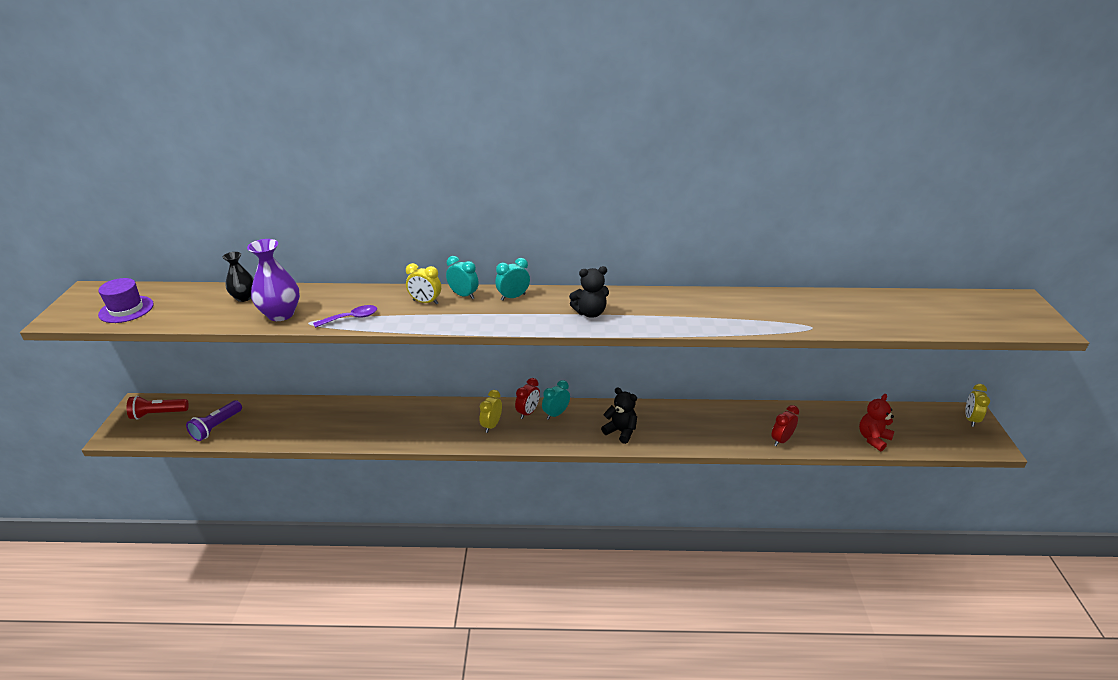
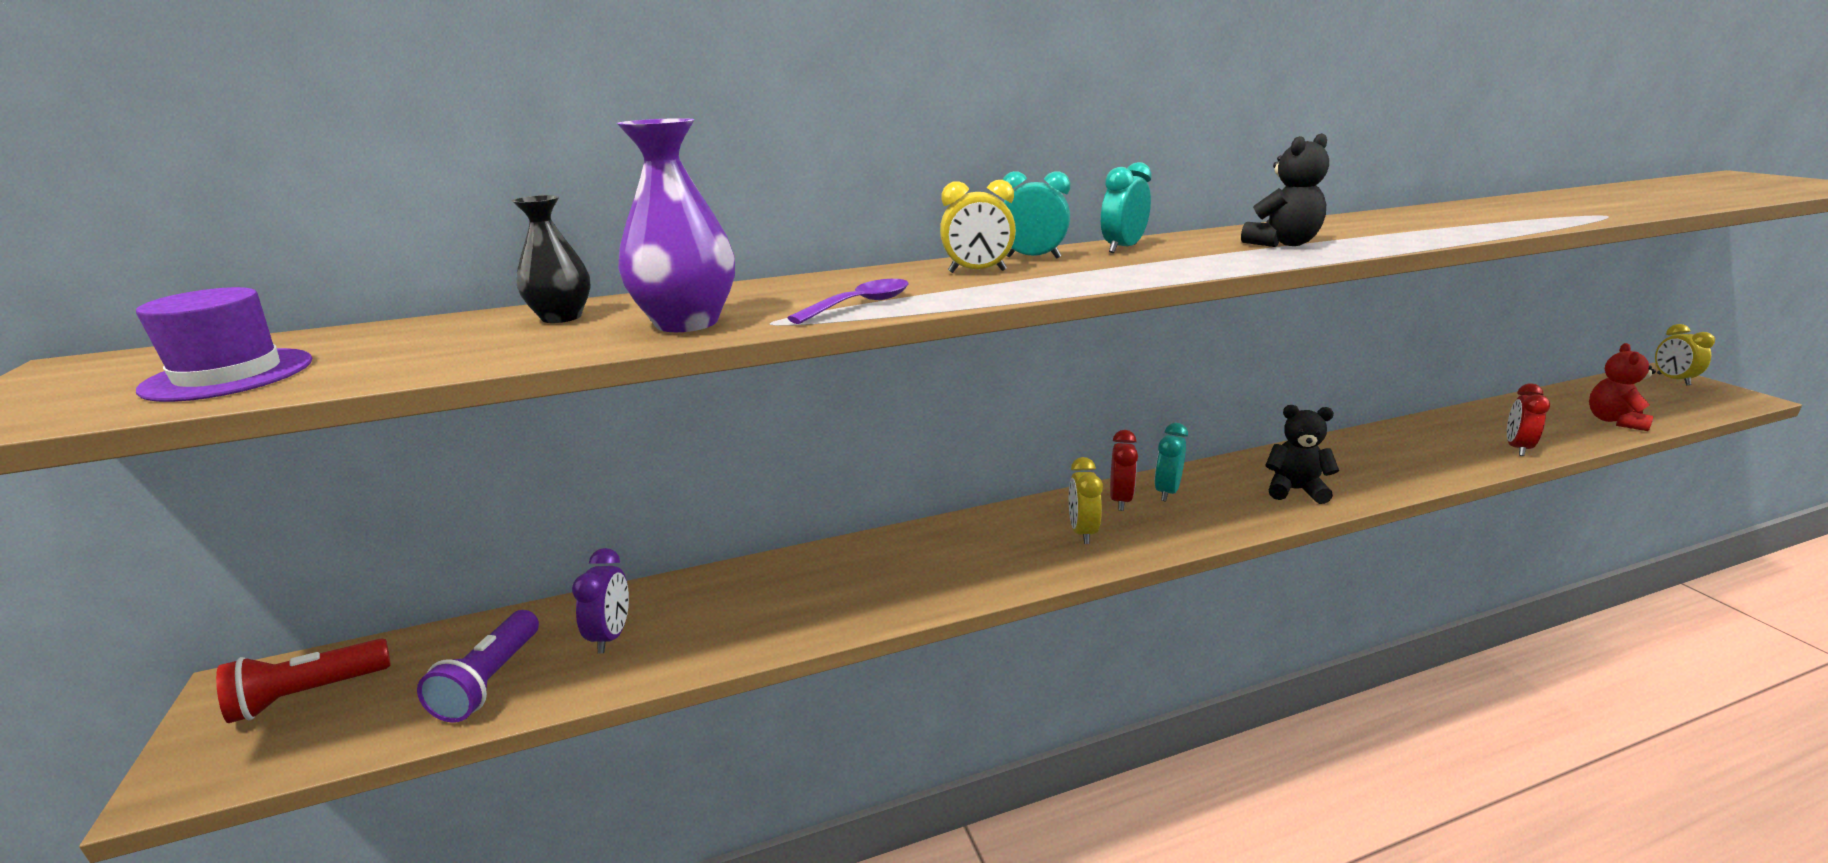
camera: 20 degrees left, 10 degrees down
none -> purple clock [572,548,629,654]

